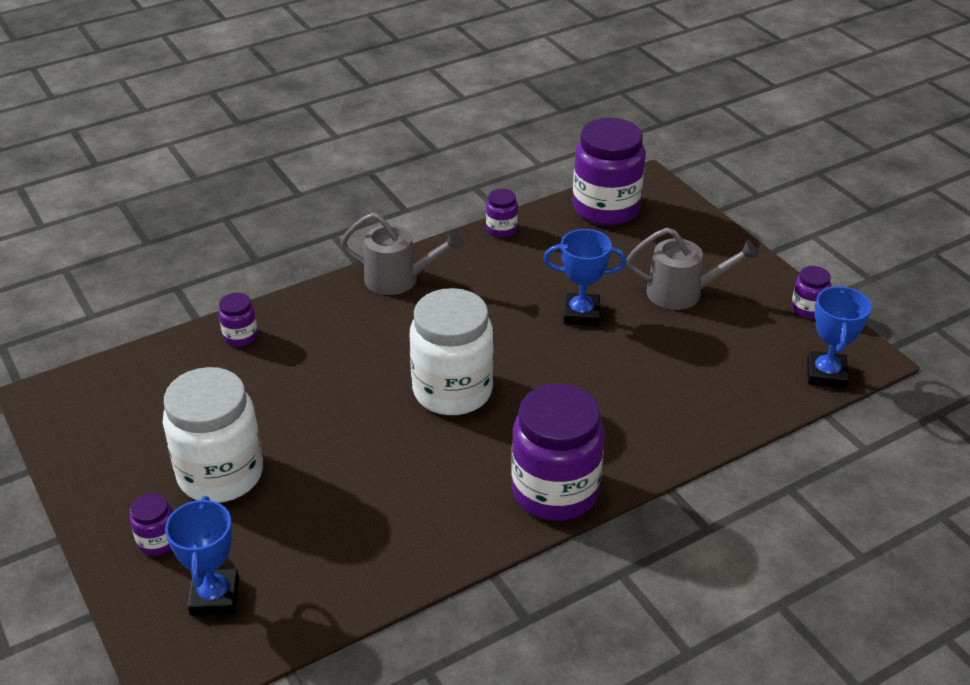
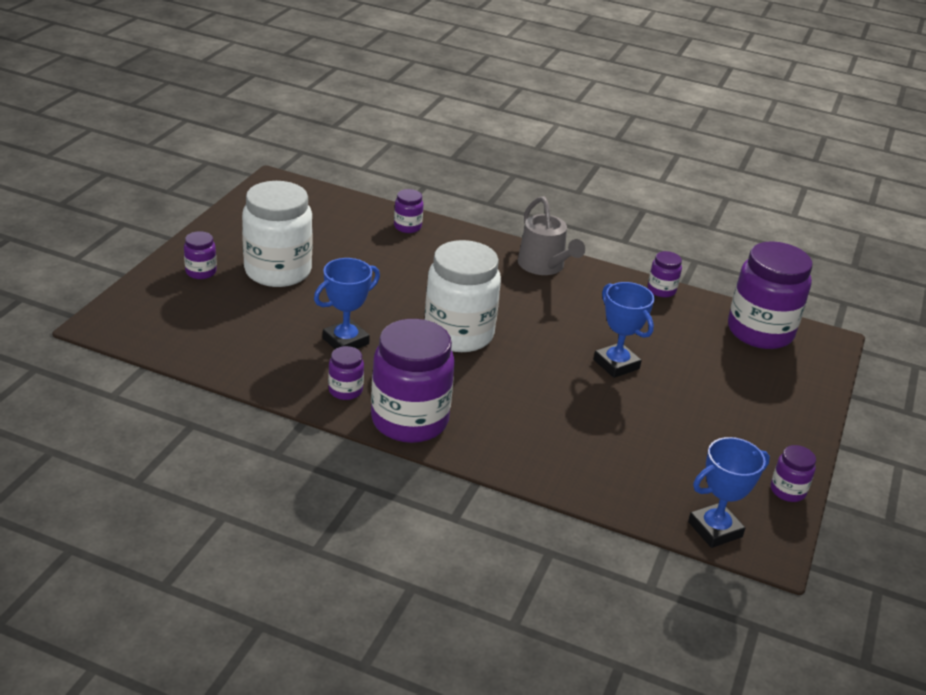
camera: 50 degrees right, 5 degrees down
blue trophy [165,496,239,616] -> blue trophy moved to [314,258,380,349]
grey watering can [626,228,758,310] -> none
none -> purple jar [328,346,364,400]

